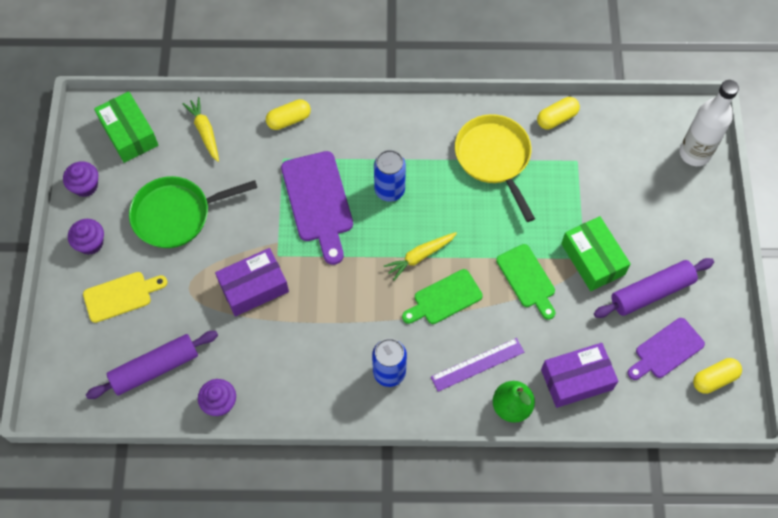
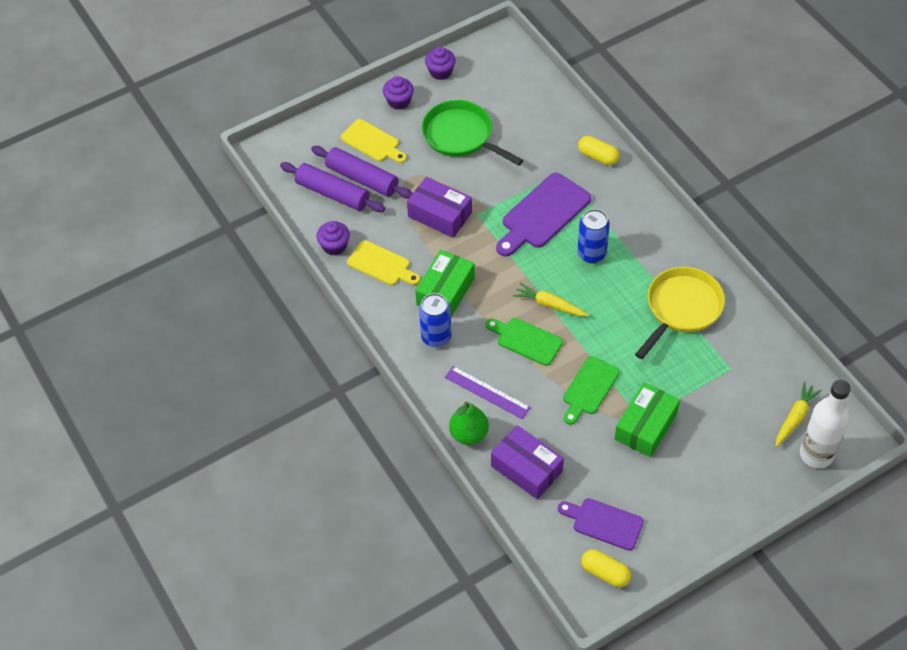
camera: 60 degrees right, 10 degrees down
green box [94,91,158,163] -> green box moved to [415,250,475,317]
yellow carrot [183,97,219,162] -> yellow carrot moved to [776,382,821,447]
yellow capsule [537,97,580,129] -> none
purple rolling pin [594,258,714,318] -> purple rolling pin moved to [311,146,413,199]
none -> yellow cutting board [347,240,420,285]

